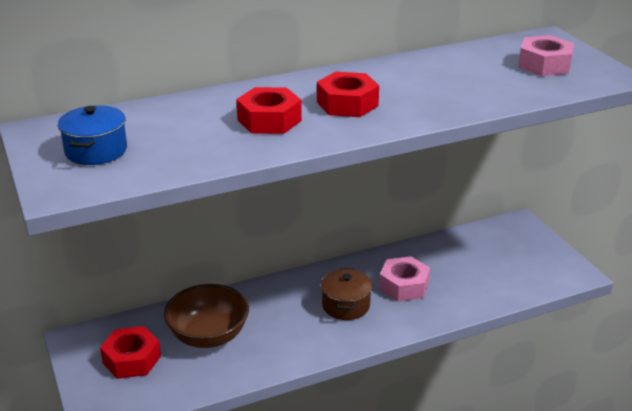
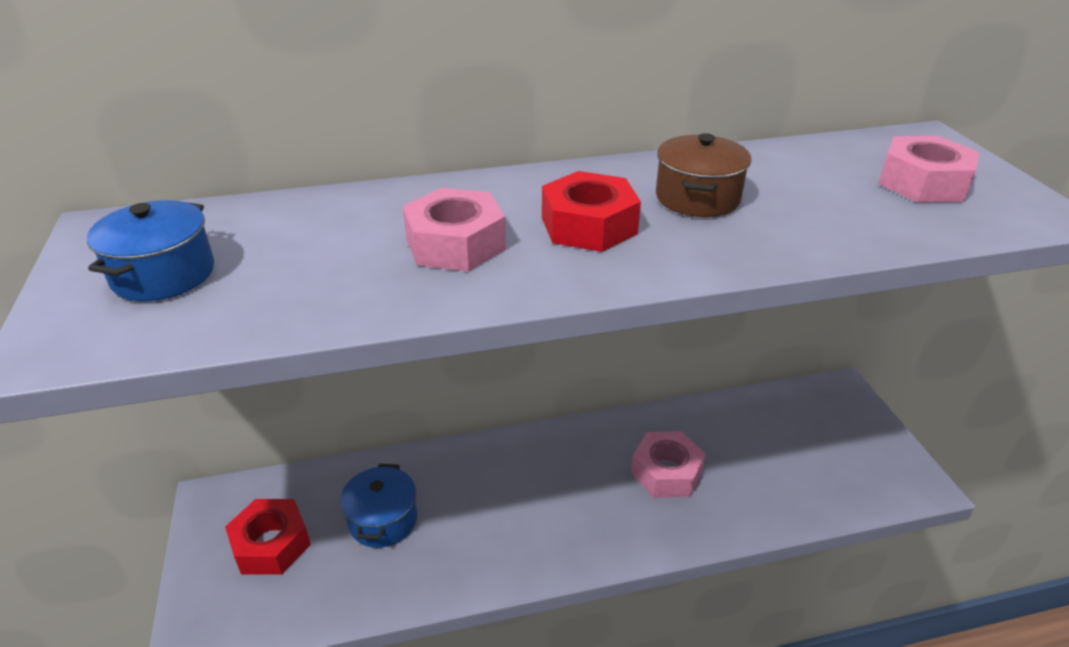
camera: 10 degrees right, 5 degrees up
brown bowl [164,284,249,348] -> blue pot [340,464,417,548]
red nut [236,87,302,134] -> pink nut [403,188,506,271]
brown pot [321,268,372,320] -> brown pot moved to [656,133,751,217]

